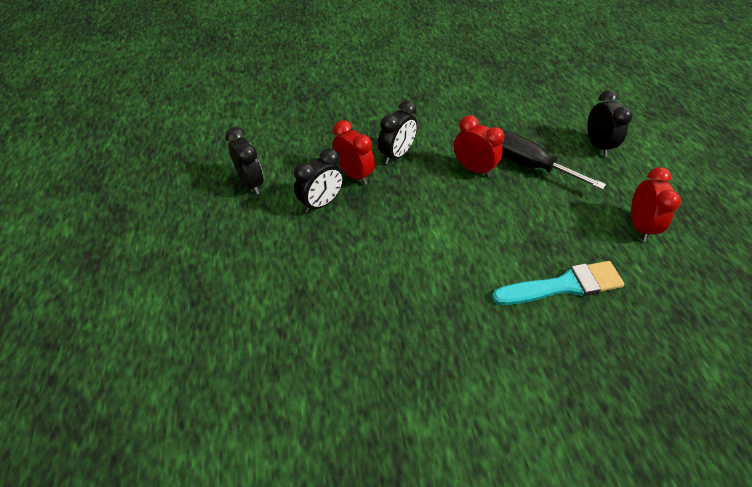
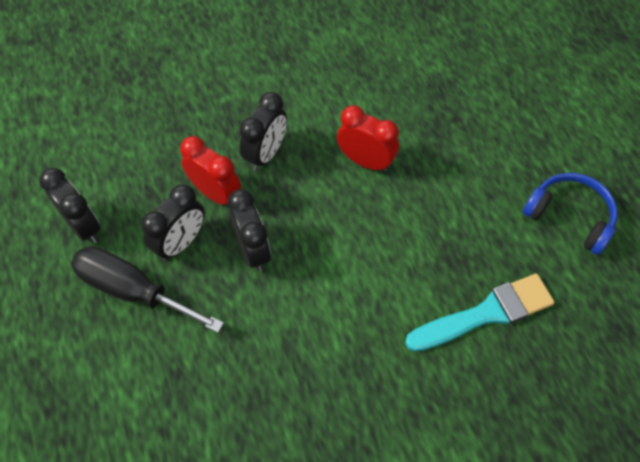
camera: 10 degrees left, 10 degrees up
black screwdriver [502,130,606,190] -> black screwdriver moved to [71,246,224,333]
black clock [587,90,632,156] -> black clock moved to [228,189,271,271]
red clock [631,167,681,241] -> blue headphones [523,173,618,255]

